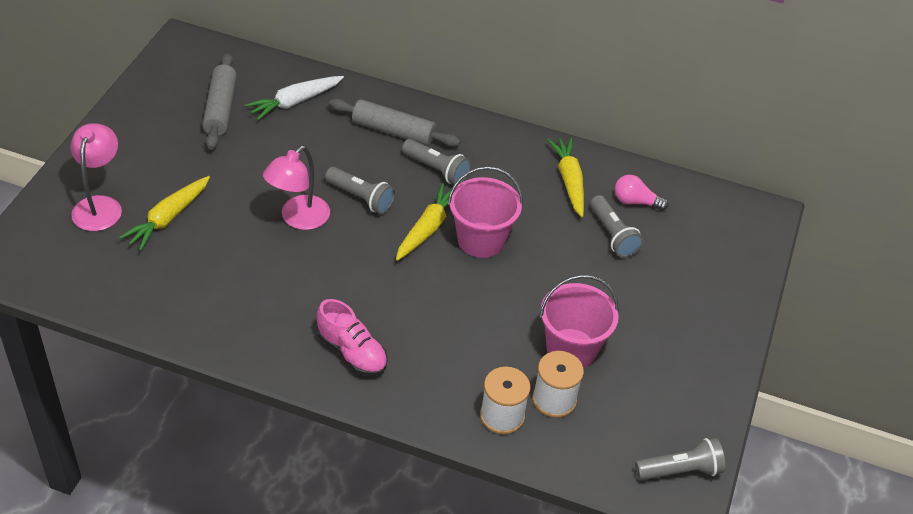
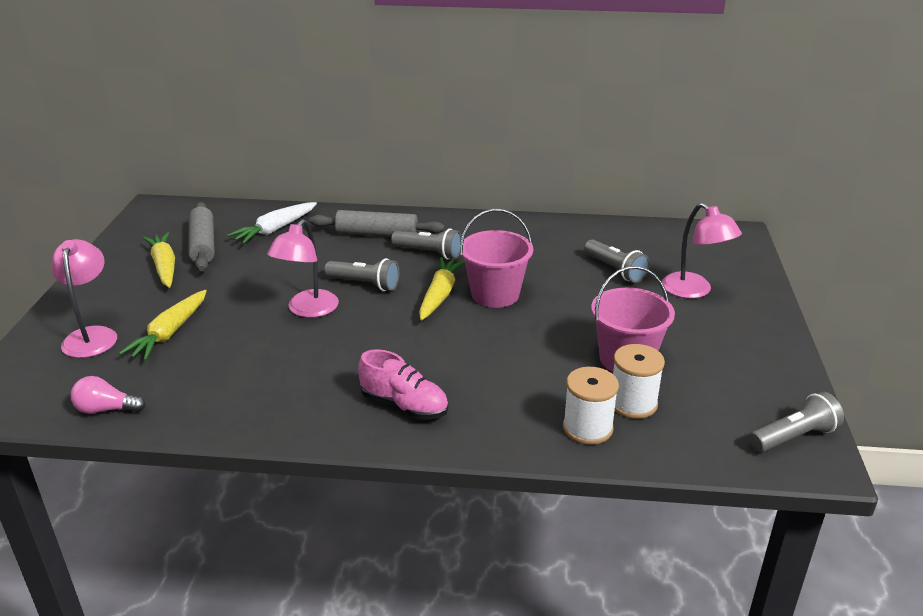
camera: 10 degrees left, 15 degrees down
yellow carrot [547,137,584,217] -> yellow carrot moved to [142,232,175,288]
pink light bulb [615,175,668,211] -> pink light bulb moved to [71,376,145,414]
none -> pink lamp [662,203,742,298]

